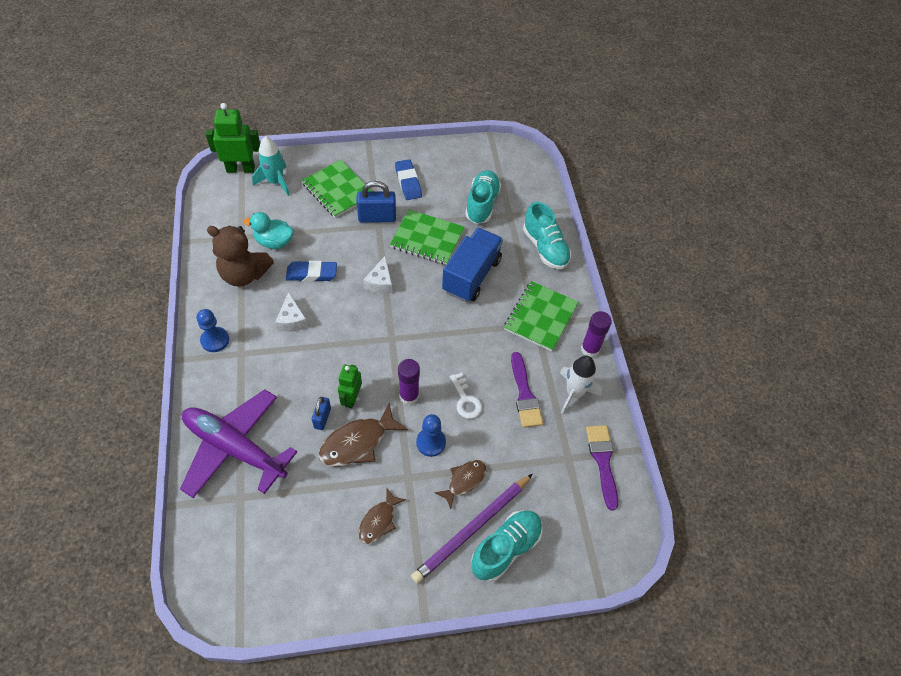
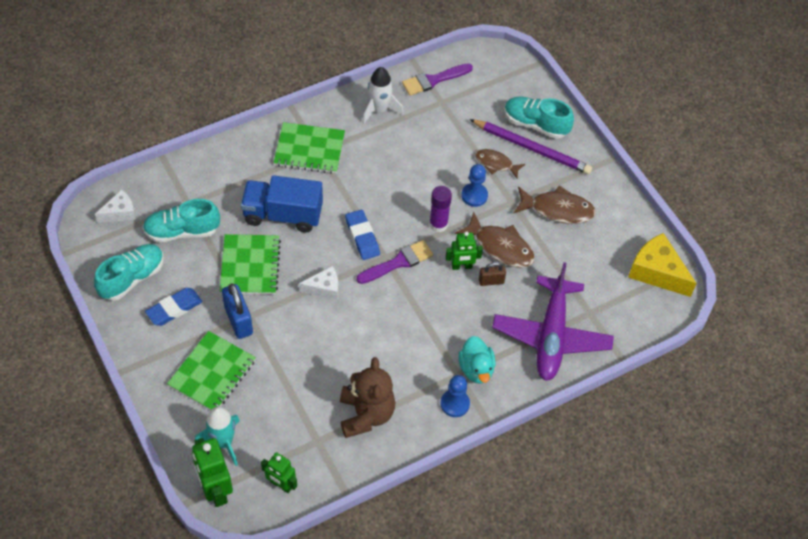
camera: 110 degrees left, 0 degrees up
turquoise duck [243,212,294,249] -> turquoise duck moved to [458,336,496,383]
white cheese [275,292,308,332] -> white cheese moved to [95,189,136,223]
blue eraser [286,261,337,282] -> blue eraser moved to [345,210,380,260]
blue padlock [312,397,331,430] -> brown padlock [479,262,506,286]
brown fish [358,487,406,544] -> brown fish [513,186,596,224], size x1.58
white key [450,372,482,419] -> none
purple brush [511,352,543,428] -> purple brush moved to [357,240,433,284]
turquoise shoe [523,202,572,269] -> turquoise shoe moved to [94,244,164,301]
purple glue stick [581,311,612,358] -> none
none -> green robot [261,452,297,493]
none -> yellow cheese [628,233,697,297]

